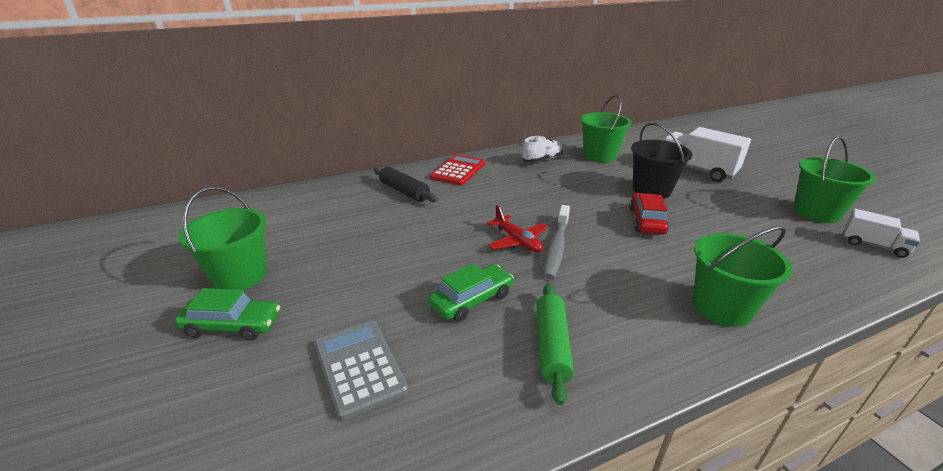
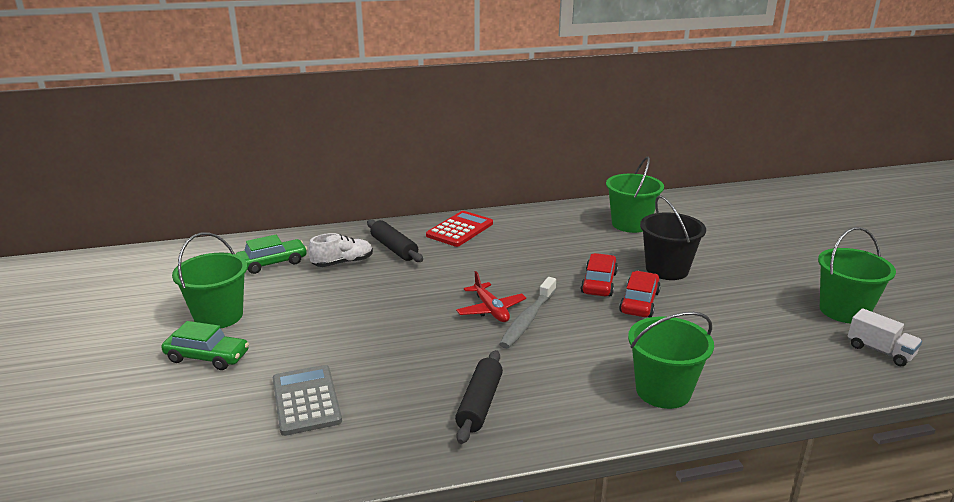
camera: 10 degrees right, 5 degrees down
green car [429,263,514,322] -> green car moved to [236,235,307,274]
white shoe [522,136,563,162] -> white shoe moved to [308,233,373,267]
green rolling pin [536,284,574,405] -> black rolling pin [455,350,503,444]
white truck [663,127,751,182] -> none
none -> red car [581,253,618,296]

